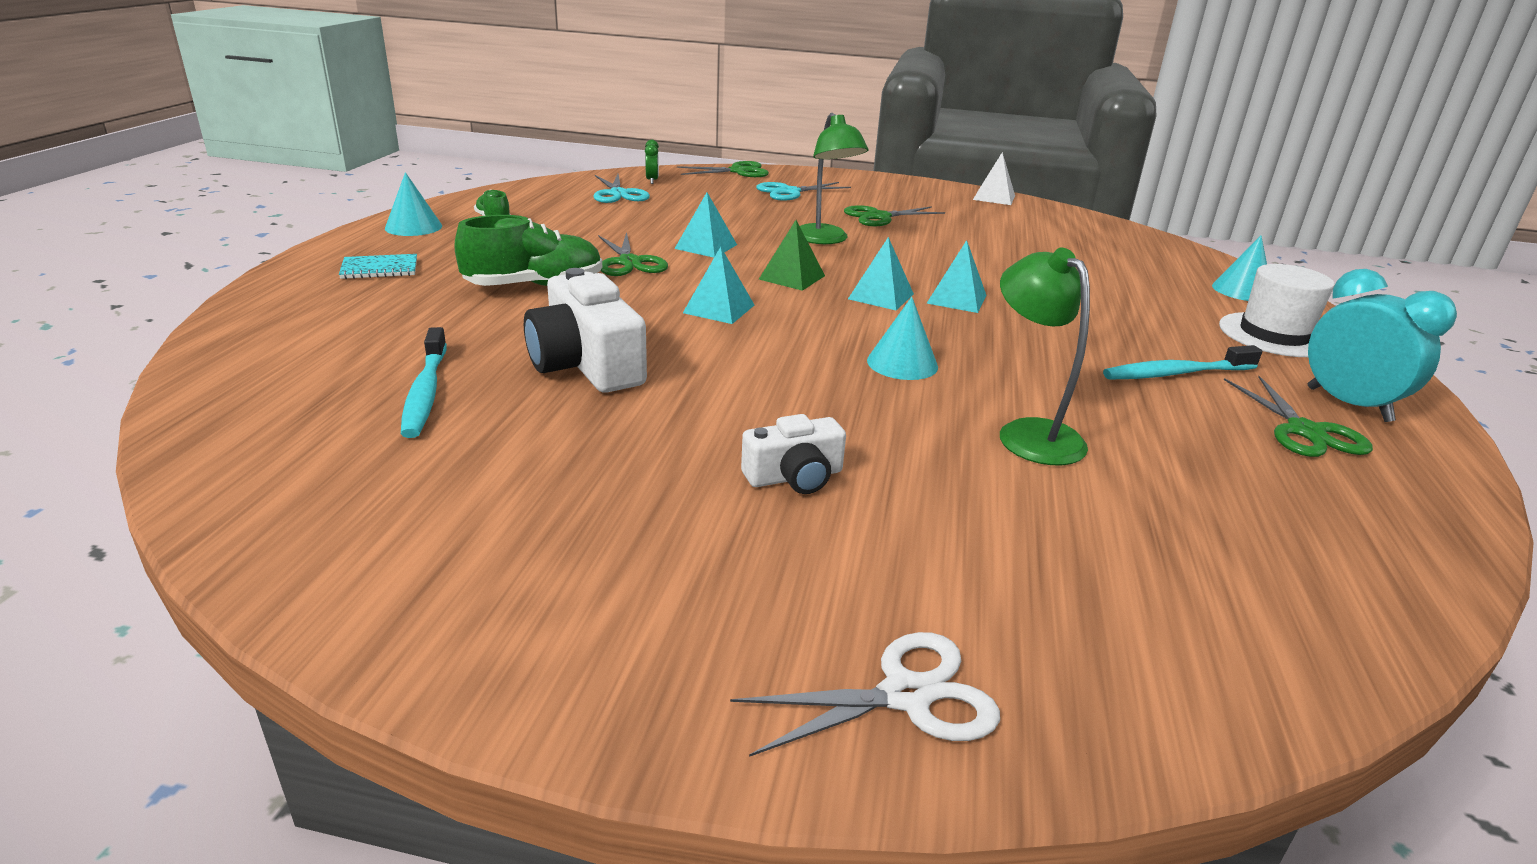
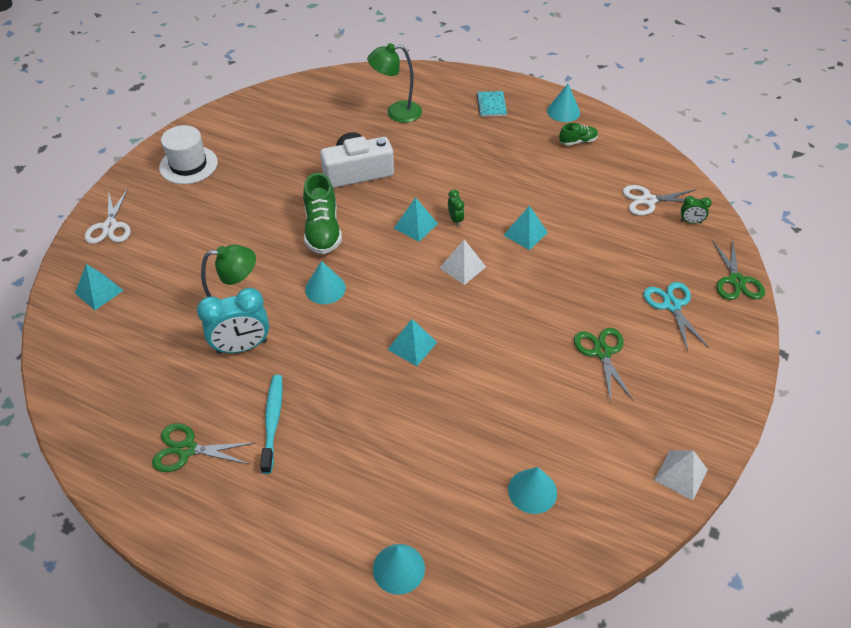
camera: 105 degrees right, 20 degrees up
turquoise toothbrush [401,327,447,438] -> none
green shoe [454,215,602,286] -> green shoe moved to [303,173,342,254]
turquoise scissors [593,174,650,203] -> white scissors [623,185,697,216]
green scissors [598,232,668,276] -> none
white camera [741,414,846,494] -> none
green pyramid [759,220,825,291] -> white pyramid [440,239,486,285]
green lamp [800,113,869,244] -> green lamp moved to [367,43,422,123]
turquoise pyramid [848,237,914,310] -> turquoise pyramid moved to [75,264,124,310]
white hat [1219,264,1335,357] -> white hat moved to [159,125,218,184]
turquoise clock [1308,269,1457,422] -> turquoise clock moved to [197,288,269,354]
none -> green clock [448,190,464,226]
none -> turquoise cone [508,467,557,514]

